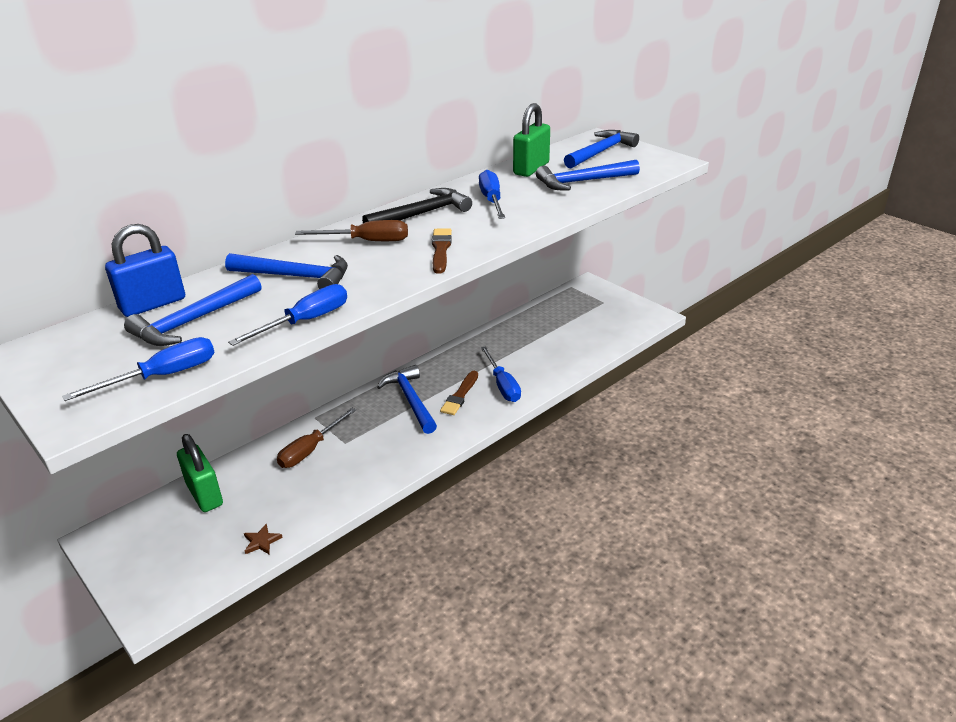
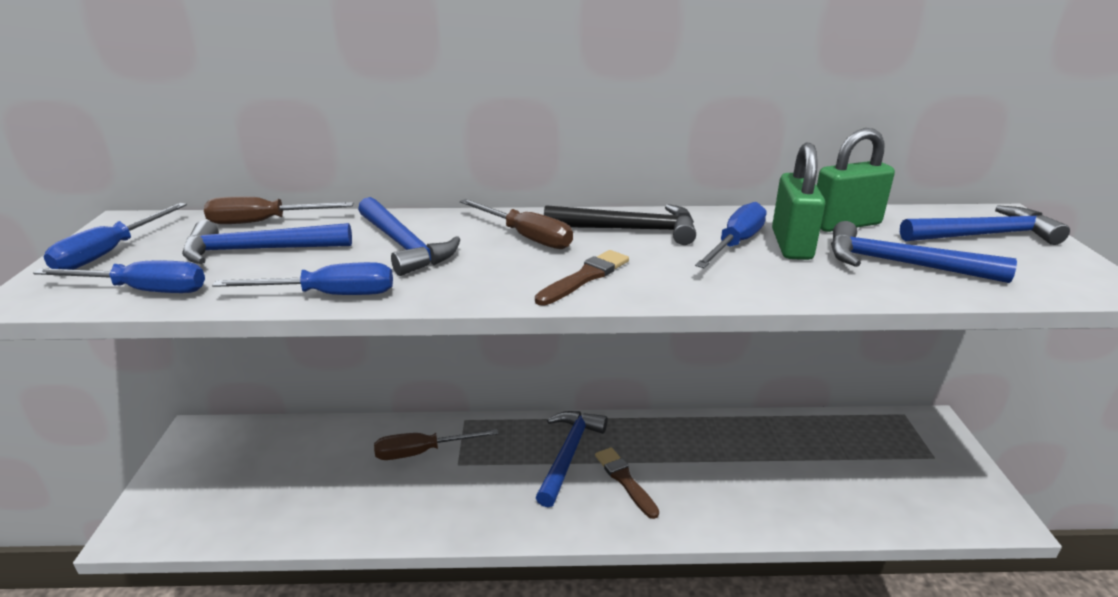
camera: 40 degrees right, 5 degrees down
blue padlock [105,224,185,317] -> brown screwdriver [204,196,354,224]
green padlock [177,434,223,512] -> green padlock moved to [772,143,825,260]
brown star [244,524,283,554] -> none
brown brush [440,371,478,415] -> brown brush turned 90 degrees clockwise [595,447,659,519]
blue screwdriver [481,346,521,402] -> blue screwdriver moved to [43,203,187,270]

